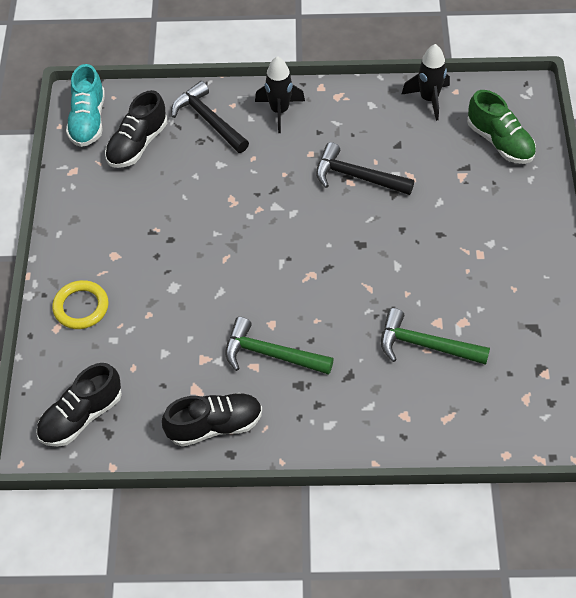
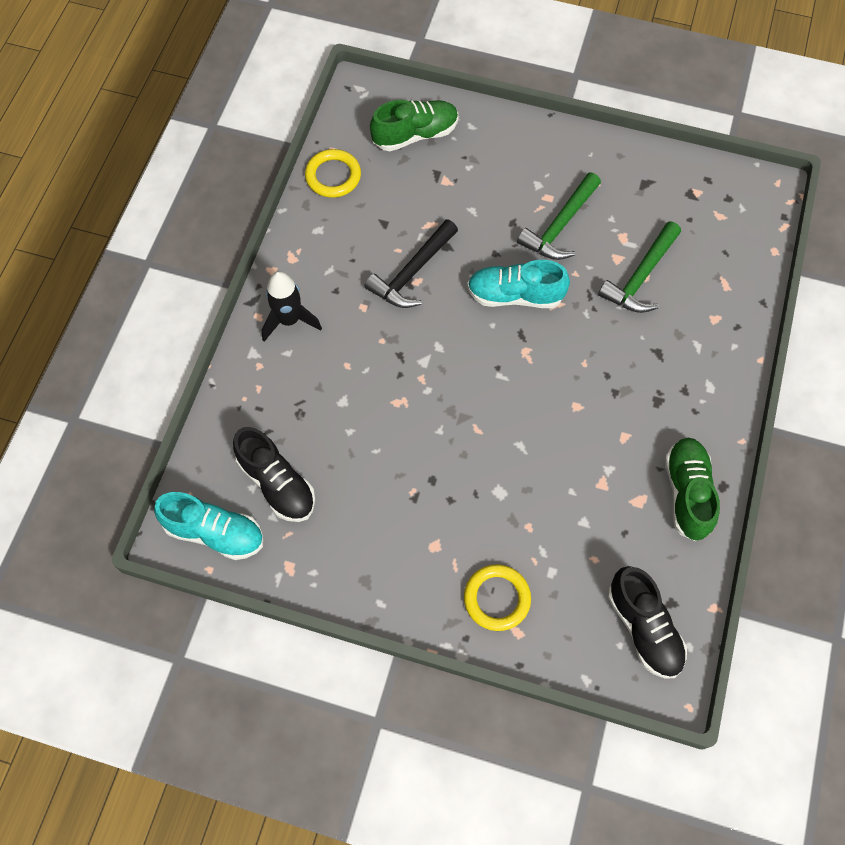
camera: 75 degrees left, 10 degrees up
black shoe [162,393,262,447] -> green shoe [665,438,720,541]
black hammer [171,81,249,153] -> none
green hammer [225,317,334,375] -> green hammer moved to [517,173,601,260]
black rocket [401,44,450,121] -> yellow ring [305,149,361,198]
none -> turquoise shoe [467,260,570,308]

